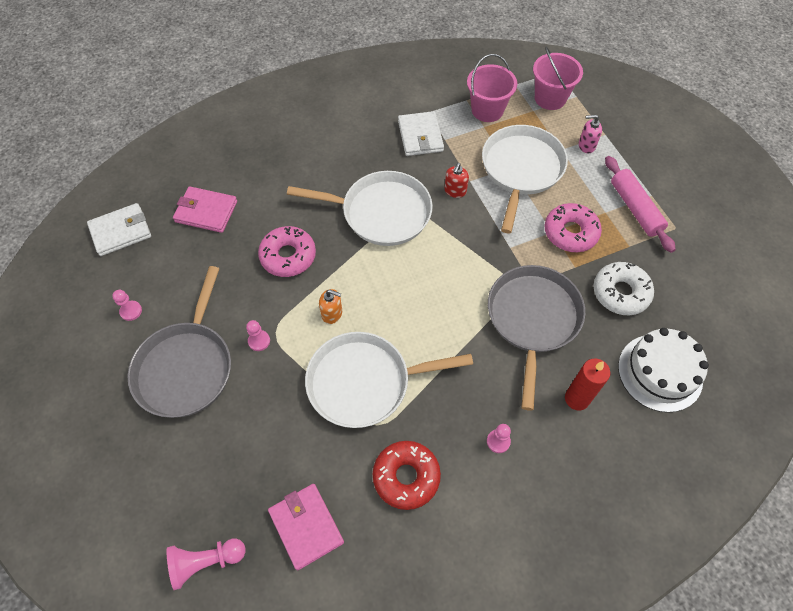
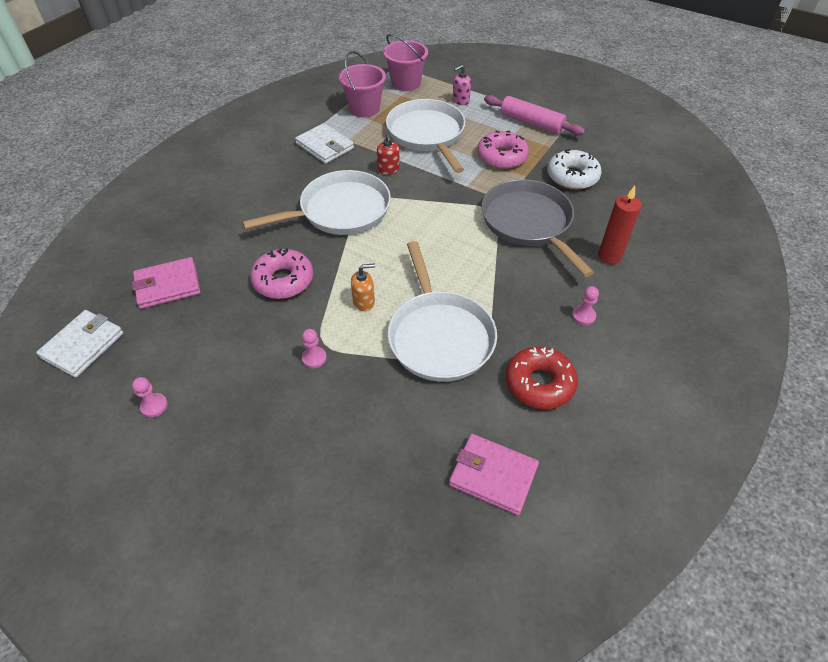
camera: 35 degrees left, 10 degrees down
grey pan [127,266,231,418] -> none
pink pawn [167,539,245,590] -> none
white pan [305,332,473,428] -> white pan turned 60 degrees counterclockwise [387,241,497,382]
white cake [618,328,709,413] -> none

